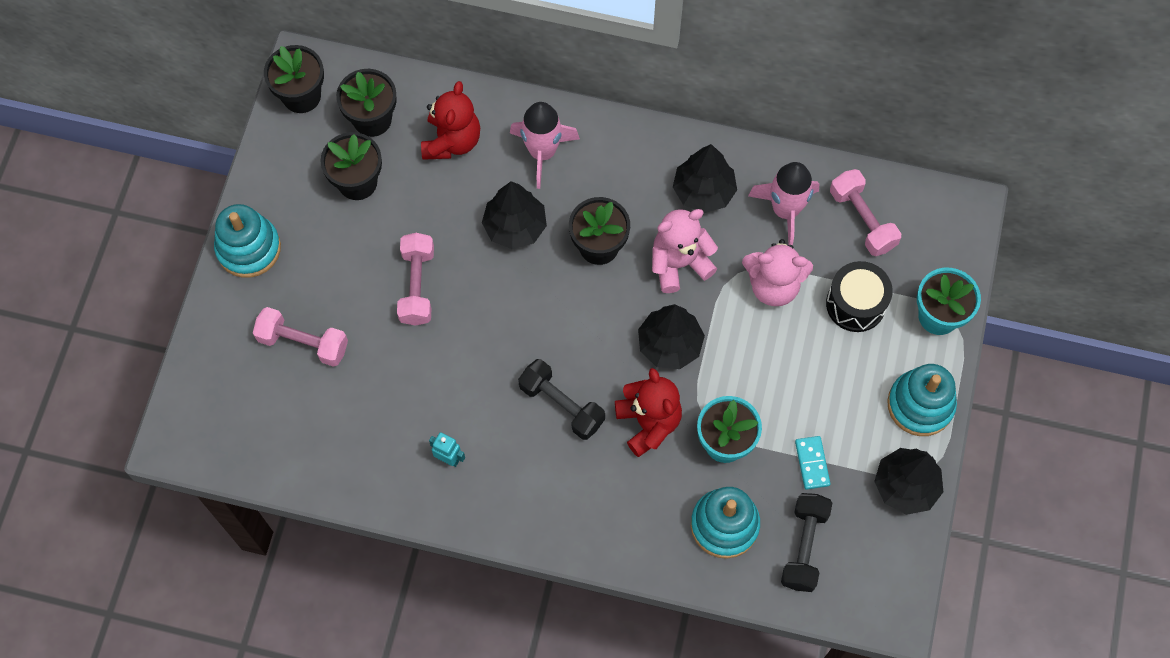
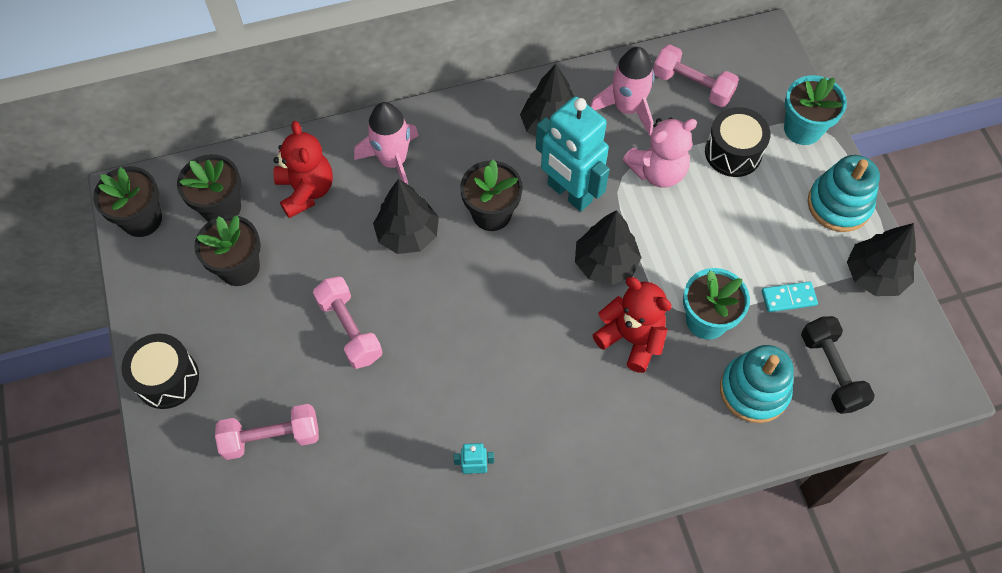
camera: 30 degrees left, 5 degrees down
turquoise stacking toy [214,204,281,278] -> black drum [121,333,199,409]
black dumbbell [518,359,605,440] -> none
pink teddy bear [652,209,718,293] -> turquoise robot [536,96,610,212]
turquoise domino [795,436,830,490] -> turquoise domino turned 60 degrees counterclockwise [762,281,818,312]

